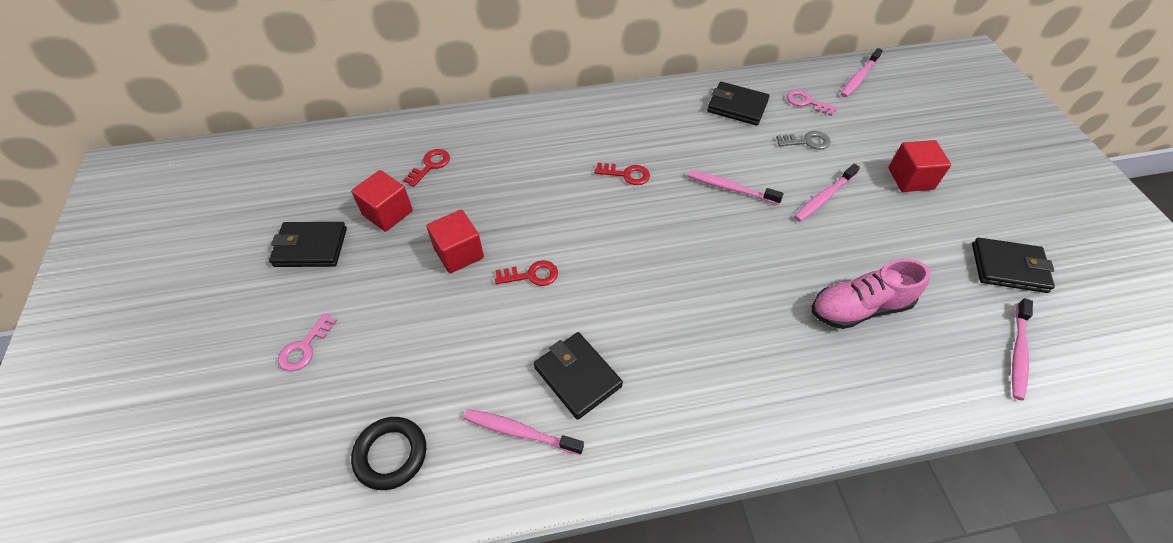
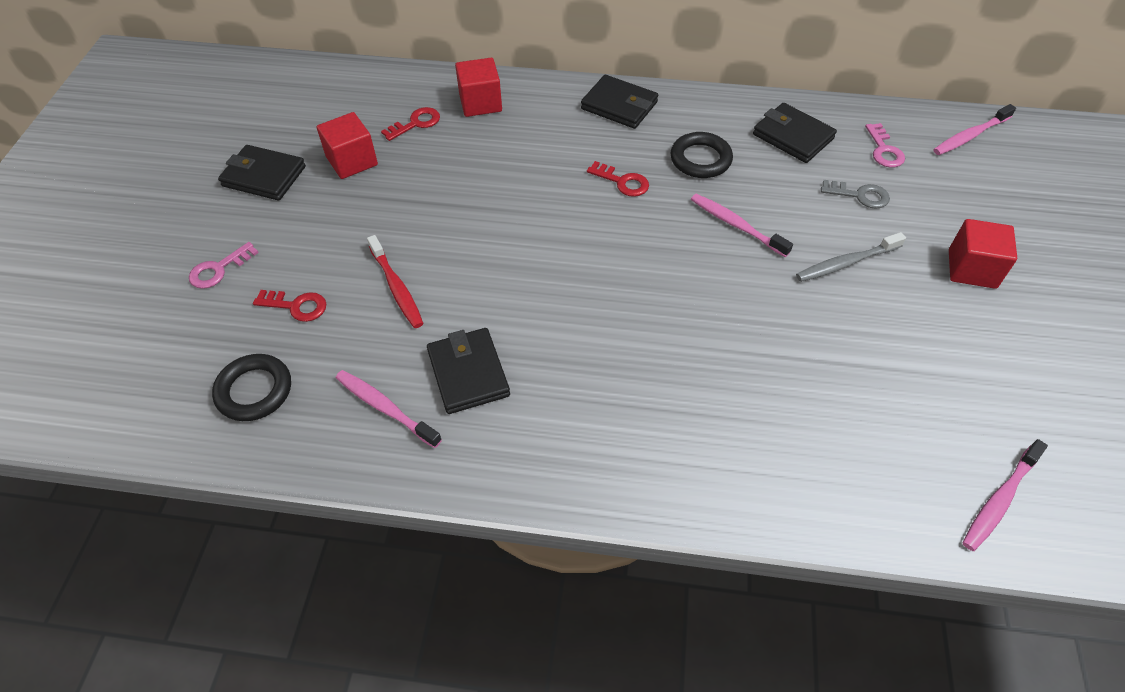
camera: 20 degrees right, 0 degrees up
red cube [426,209,484,274] -> red cube moved to [455,58,502,117]
red key [495,260,558,286] -> red key moved to [253,290,326,322]
pink key [786,89,837,116] -> pink key turned 150 degrees counterclockwise [865,123,905,168]
pink toothbrush [794,164,860,222] -> grey toothbrush [796,232,906,282]
pink shoe [812,259,930,329] -> none
black wallet [972,238,1055,293] -> black wallet moved to [581,75,658,129]
none -> red toothbrush [367,235,424,328]
none -> black ring [670,132,733,178]

